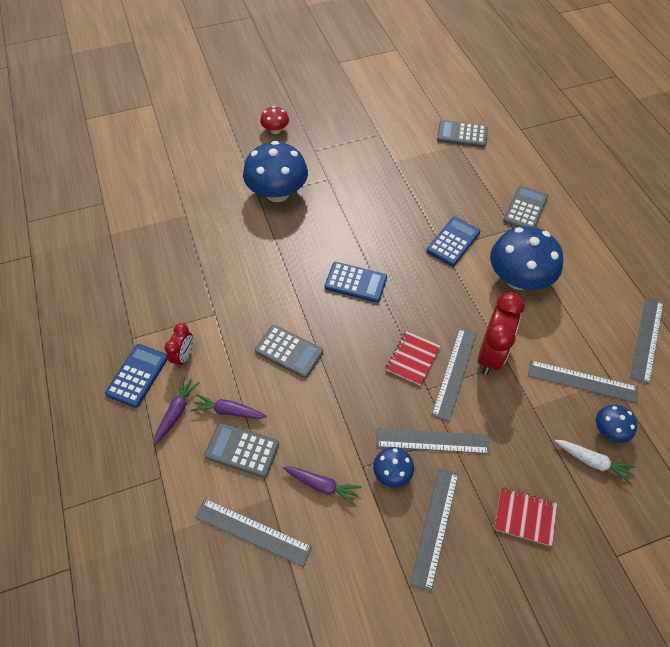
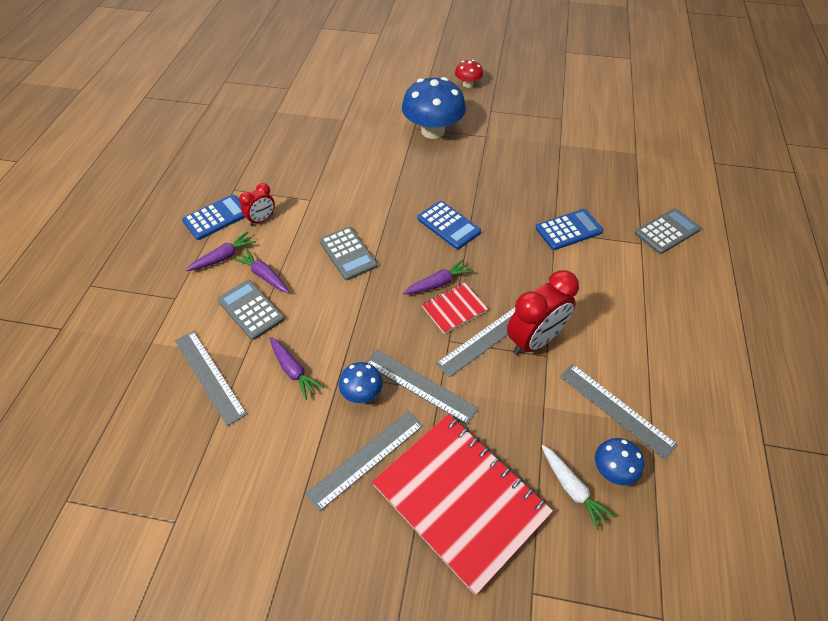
camera: 30 degrees right, 5 degrees down
grey calculator [437,120,488,148] -> none
blue mushroom [490,226,563,290] -> none
red notebook [494,488,557,546] -> red notebook [372,414,553,595], size x2.19
grey ruler [630,297,664,385] -> none
none -> purple carrot [403,259,473,294]

